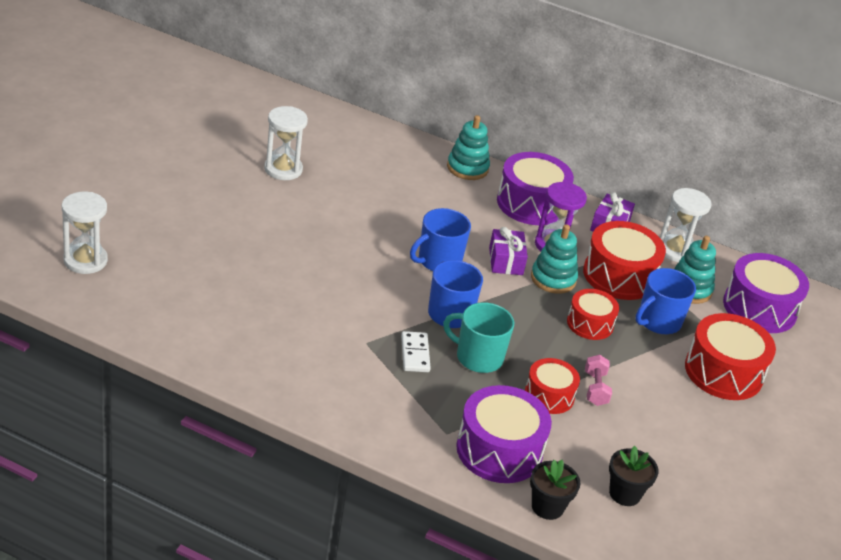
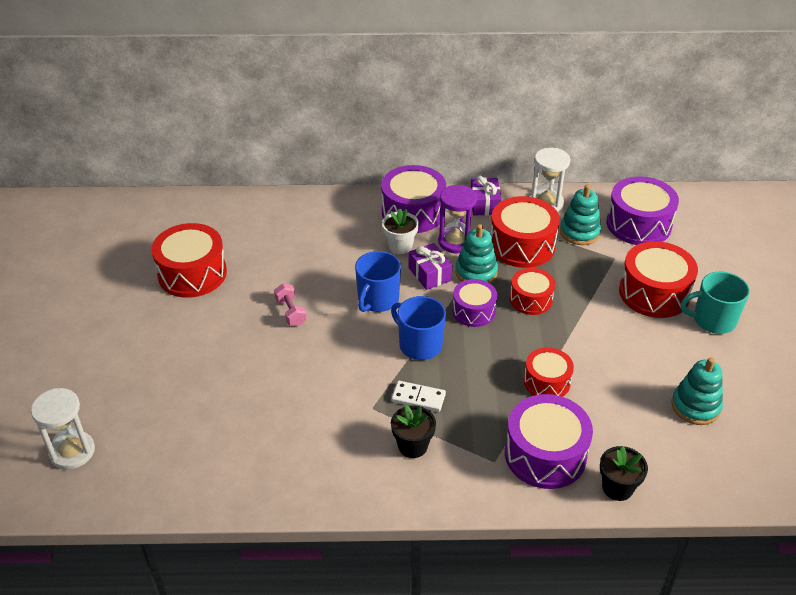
camera: 20 degrees left, 5 degrees up
white hourglass [264,106,308,180] -> red drum [151,223,227,298]
white domino [401,331,431,372] -> white domino turned 45 degrees counterclockwise [391,381,446,412]
turquoise mug [443,302,514,373] -> turquoise mug moved to [681,271,750,334]
turquoise stacking toy [447,115,490,180] -> turquoise stacking toy moved to [671,357,723,425]
pink dumbbell [585,355,612,406] -> pink dumbbell moved to [274,284,307,326]
black flower pot [609,446,659,506] -> black flower pot moved to [391,405,436,458]
blue mug [635,268,696,334] -> none
none -> white flower pot [382,208,419,254]
none -> purple drum [452,279,497,327]

